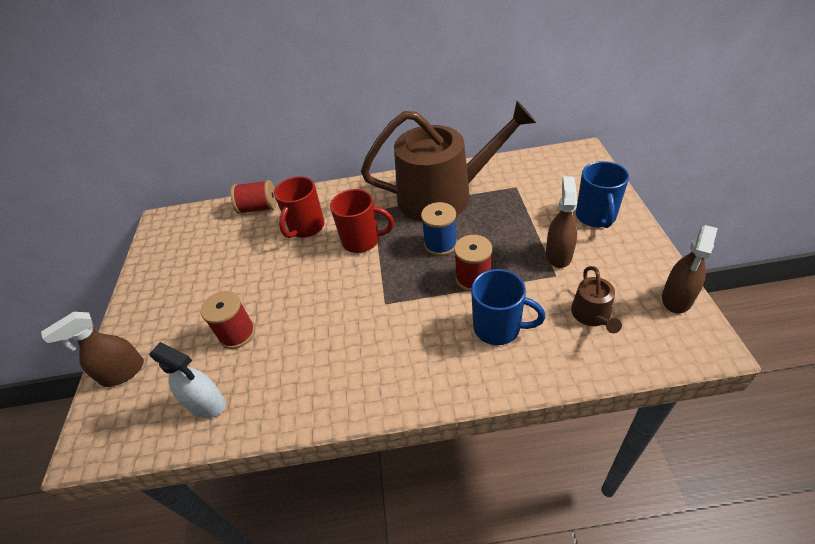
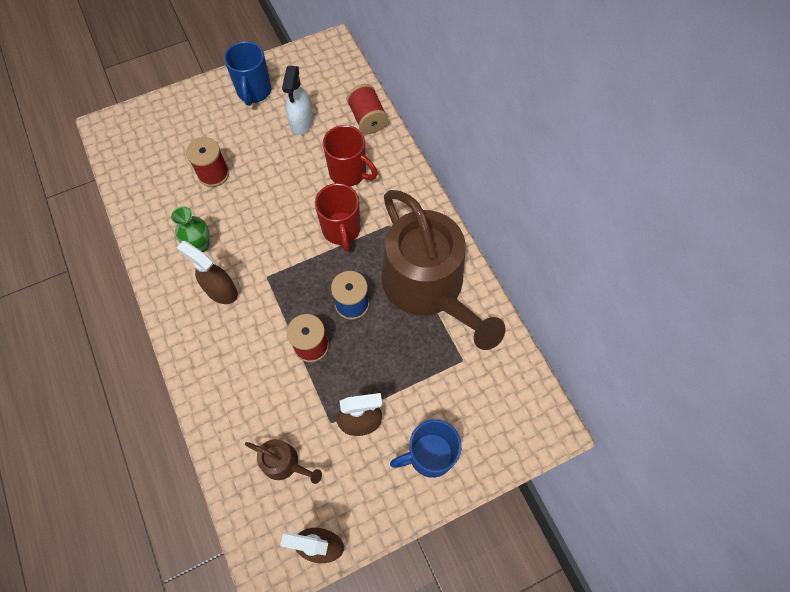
camera: 65 degrees right, 20 degrees up
brown spray bottle [41,312,144,387] -> brown spray bottle moved to [176,241,238,304]
white spray bottle [149,342,226,418] -> white spray bottle moved to [282,66,313,135]
red mug [274,176,325,238] -> red mug turned 150 degrees counterclockwise [323,125,378,186]
blue mug [471,269,546,345] -> blue mug moved to [224,41,271,106]
brown watering can [571,266,622,333] -> brown watering can turned 135 degrees counterclockwise [245,439,322,484]
none -> green vase [171,207,210,252]

